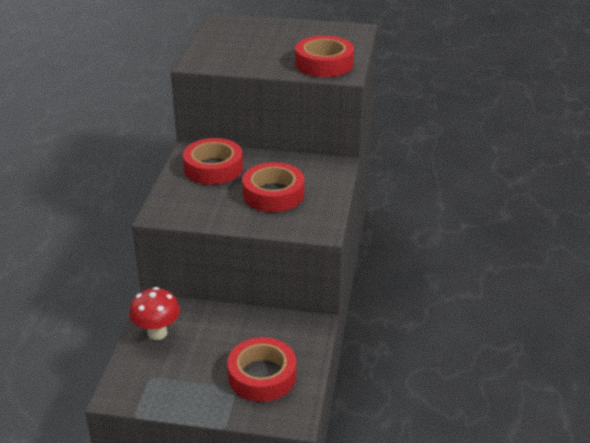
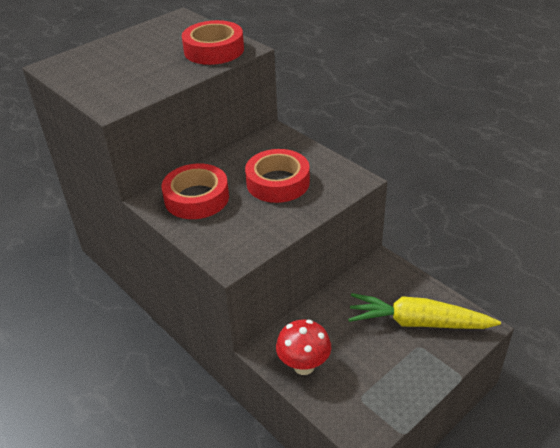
camera: 50 degrees left, 5 degrees up
red tape [227,337,296,402] -> yellow carrot [348,293,501,329]

